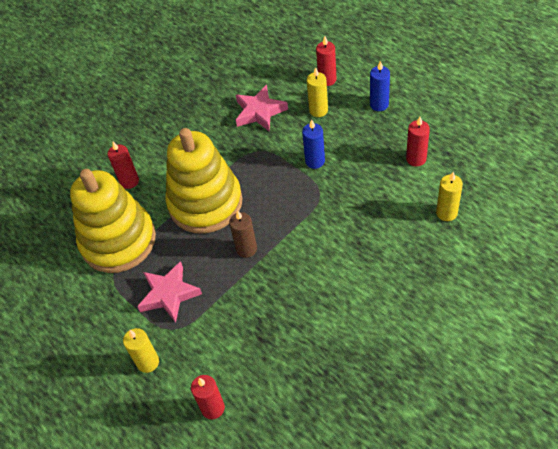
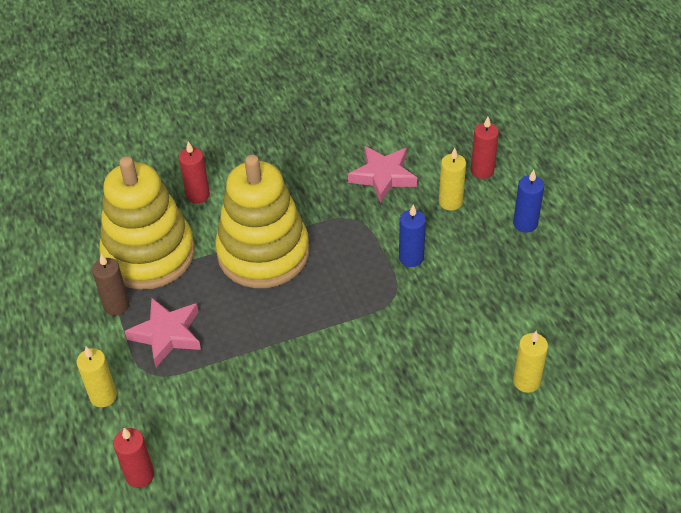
camera: 20 degrees right, 5 degrees down
brown candle [229,210,257,258] -> brown candle moved to [92,254,129,316]
red candle [406,117,430,166] -> none

